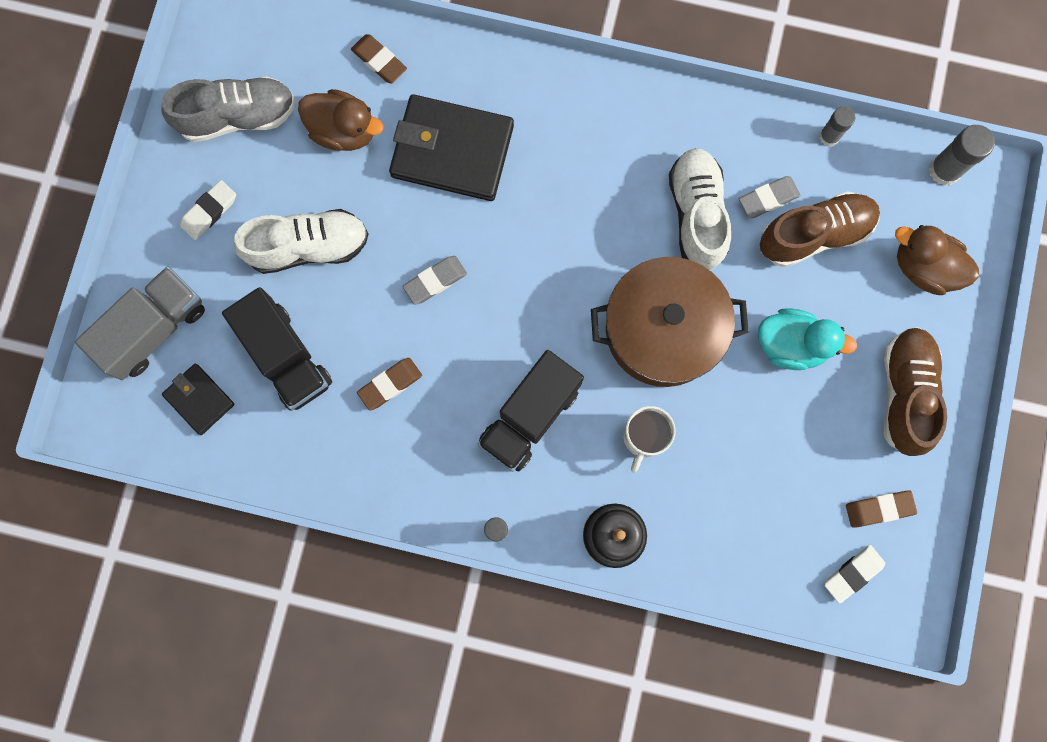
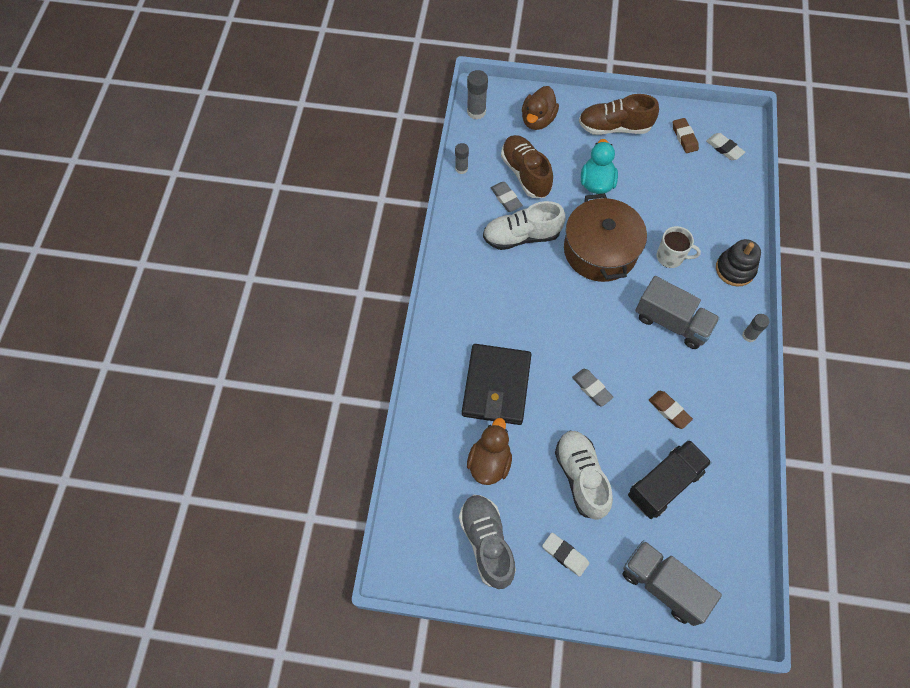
camera: 95 degrees left, 15 degrees down
black wallet [162,364,235,435] -> none
brown eraser [351,34,407,84] -> none
black truck [477,350,584,472] -> grey truck [635,276,720,349]

